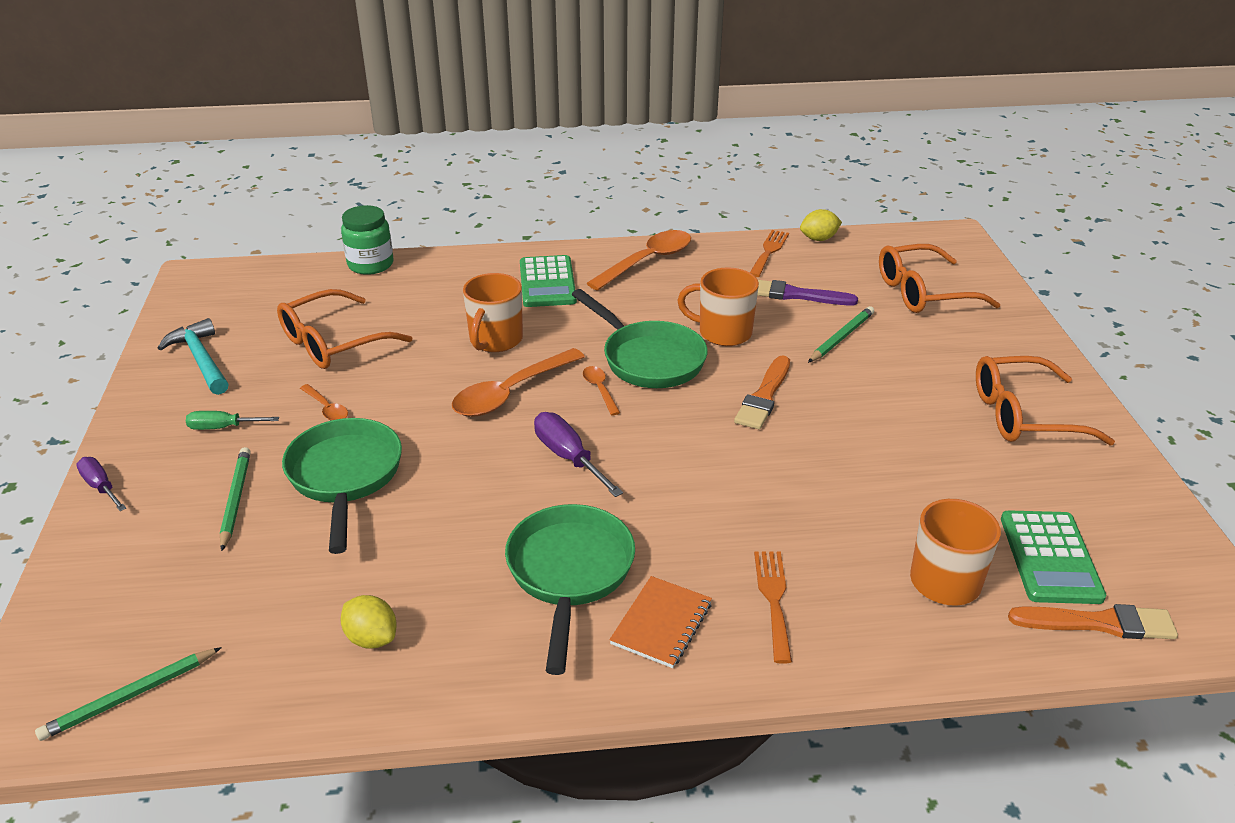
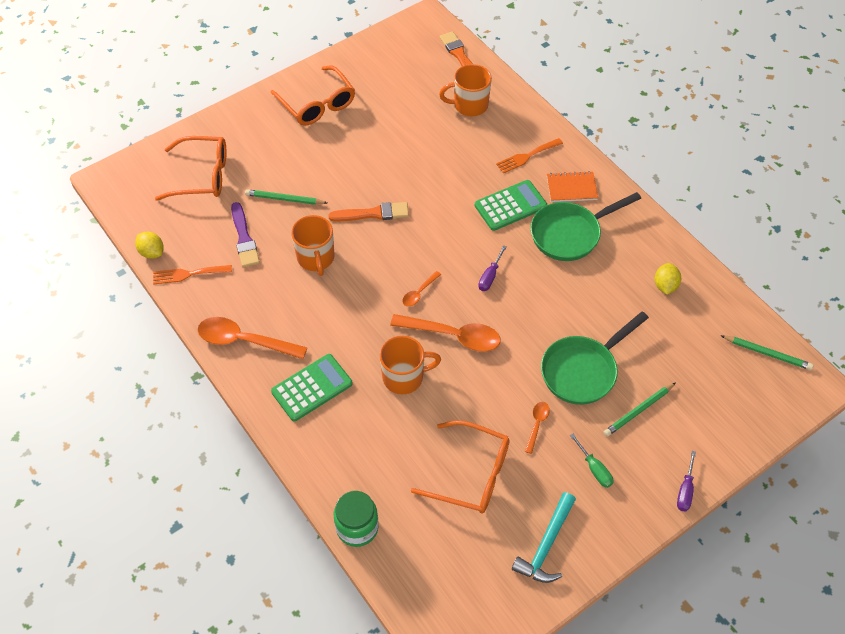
camera: 120 degrees left, 20 degrees up
purple screwdriver [534,412,623,497] -> purple screwdriver [478,245,506,291], size x0.67
green pan [572,289,708,388] -> none
orange glasses [879,244,1000,313] -> orange glasses turned 45 degrees counterclockwise [155,136,226,201]
green calculator [1001,510,1106,604] -> green calculator moved to [475,180,547,231]

